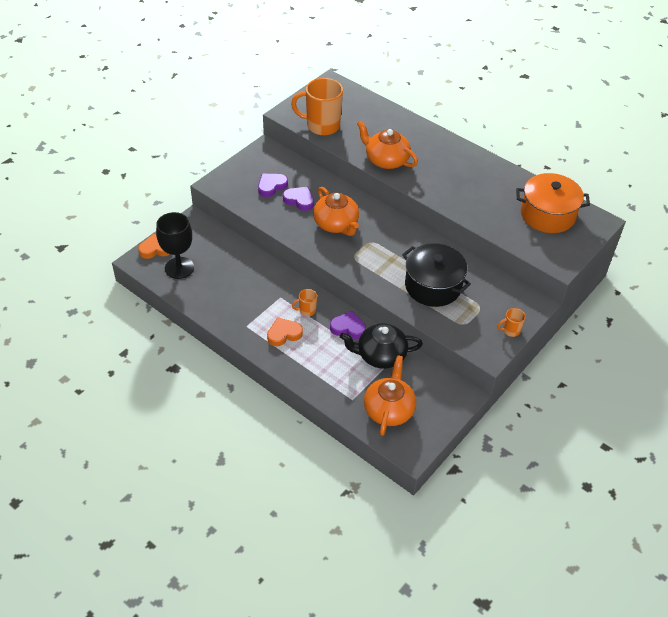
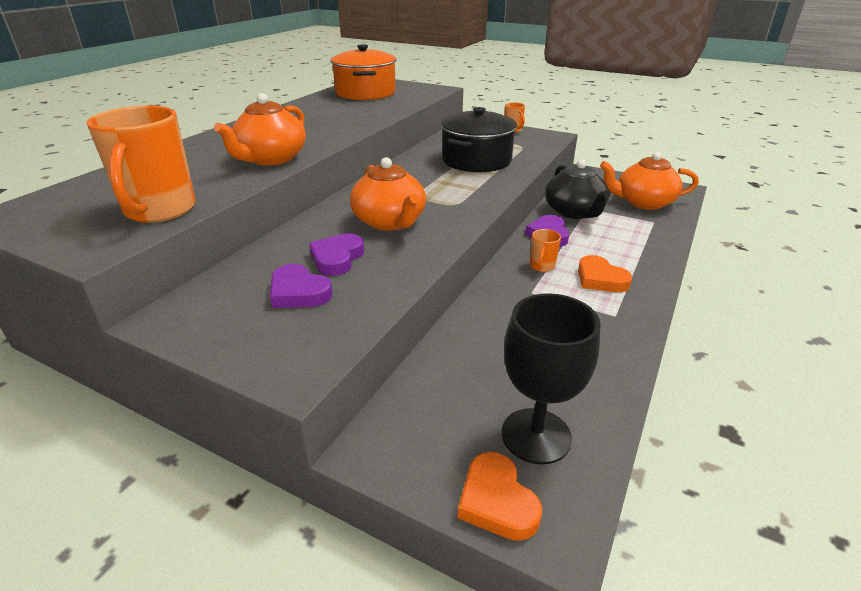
camera: 100 degrees left, 15 degrees down
orange mug [292,289,317,316] -> orange mug turned 45 degrees clockwise [530,229,561,272]
orange teapot [313,187,359,236] -> orange teapot turned 105 degrees clockwise [350,157,426,231]

